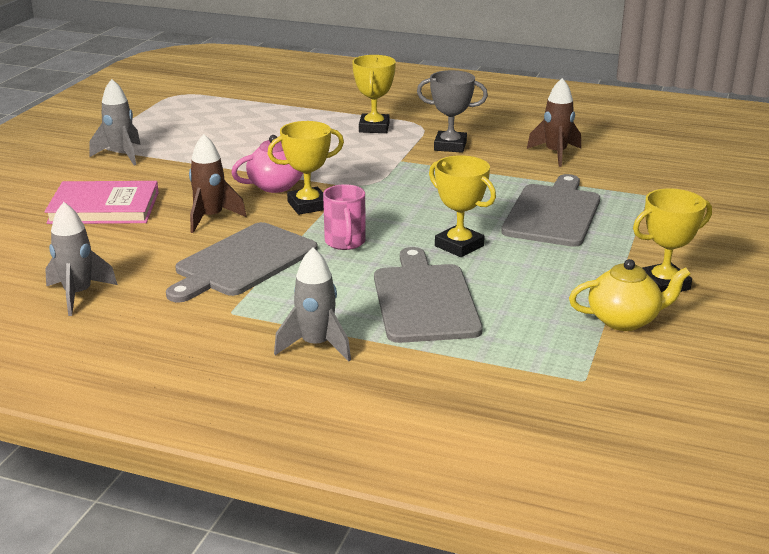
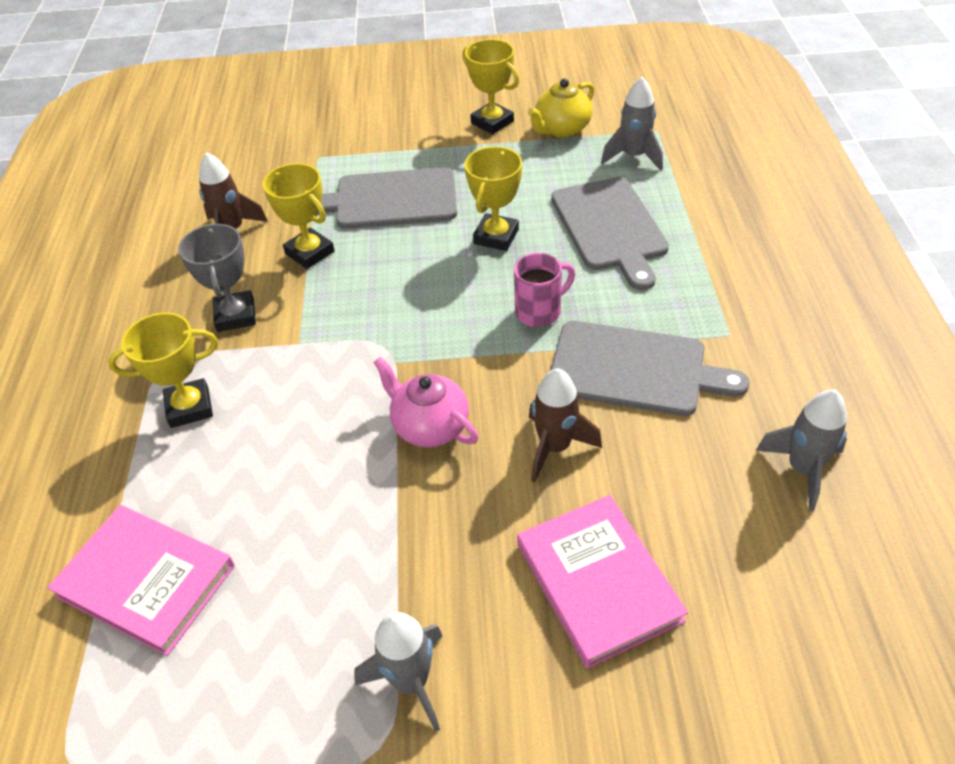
camera: 110 degrees left, 20 degrees up
yellow trophy [267,121,344,215] -> yellow trophy moved to [263,163,335,269]
grey rocket [274,247,351,361] -> grey rocket moved to [601,77,663,171]
grey cutting board [374,247,483,343] -> grey cutting board turned 75 degrees counterclockwise [551,177,669,290]
yellow teapot [569,259,690,331] -> yellow teapot turned 105 degrees counterclockwise [528,78,594,137]
none -> pink book [47,505,235,656]

